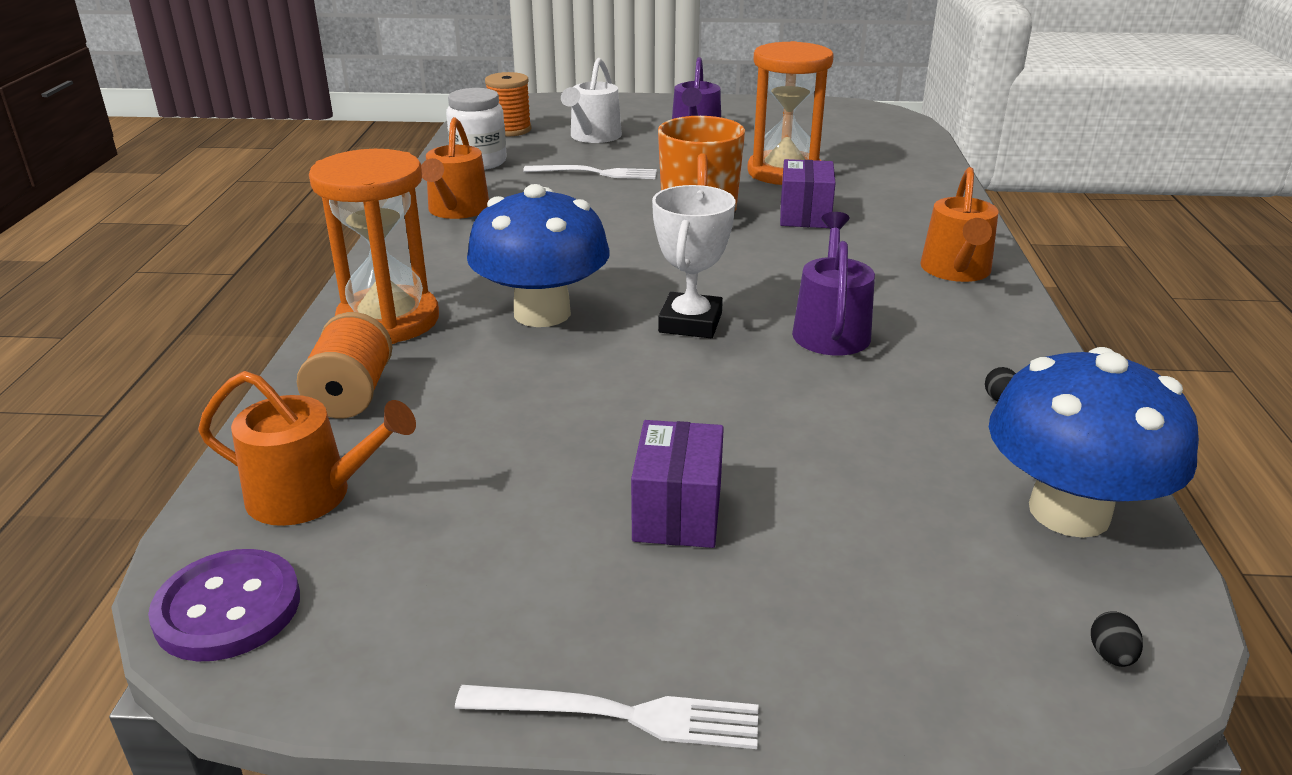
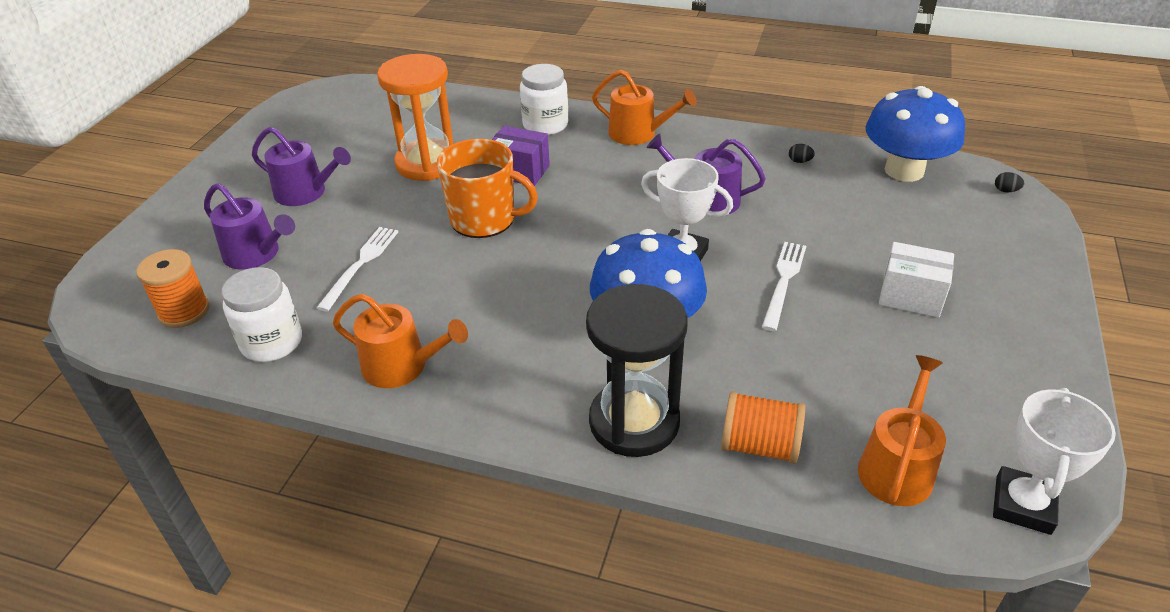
camera: 75 degrees left, 10 degrees up
purple button [148,549,300,661] -> white trophy [993,388,1116,535]
orange hourglass [309,149,439,344] -> black hourglass [586,284,688,457]
white fork [455,685,758,749] -> white fork moved to [762,242,806,331]
white watering can [561,58,622,143] -> purple watering can [204,183,295,269]
purple box [631,420,724,548] -> white box [879,242,954,317]
none -> white jar [520,64,568,135]

